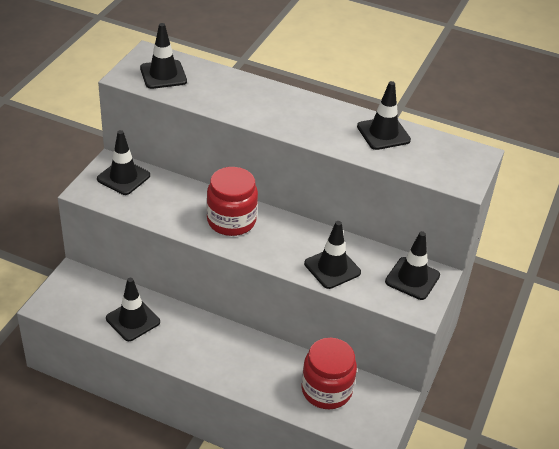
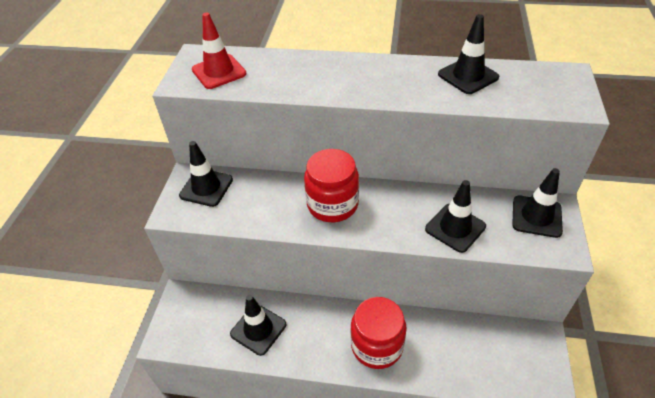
camera: 10 degrees left, 5 degrees up
black traffic cone [140,23,187,89] -> red traffic cone [192,13,246,89]
red jar [301,338,357,409] -> red jar moved to [351,297,407,369]

